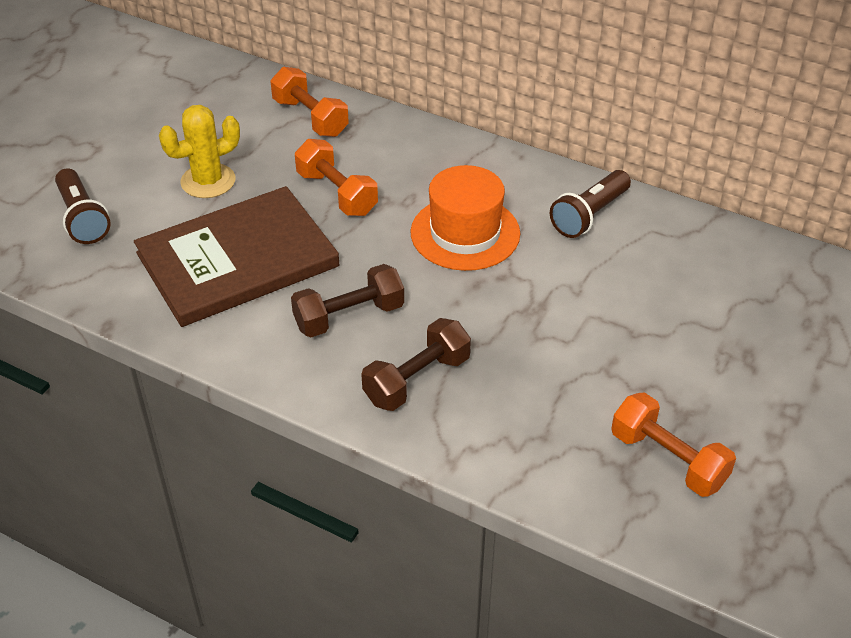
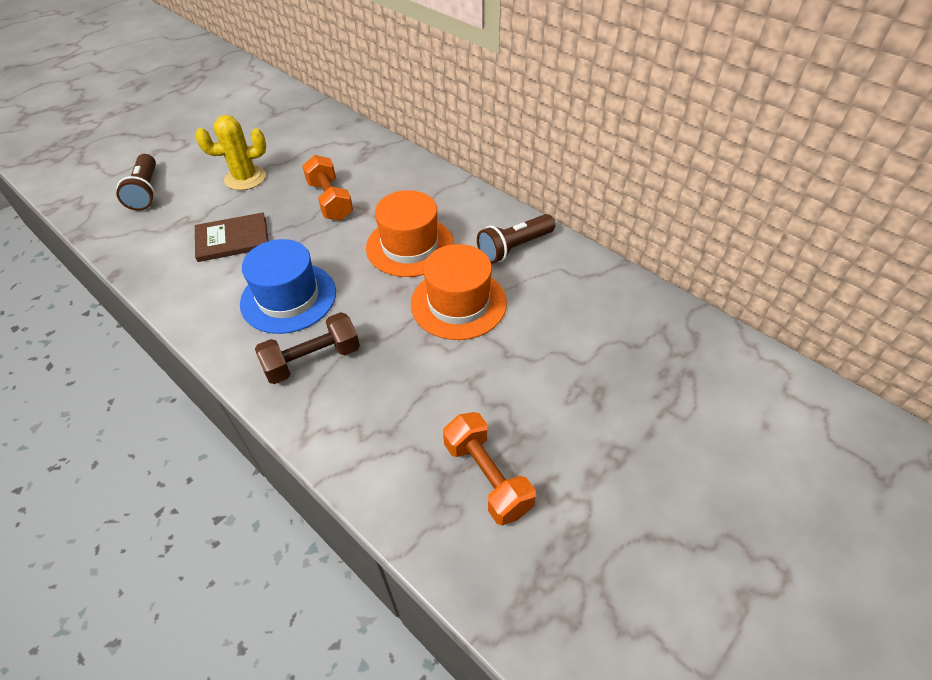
camera: 15 degrees right, 5 degrees up
brown book [134,186,339,327] -> brown book [195,212,268,262], size x0.53
orange dumbbell [270,67,349,137] -> none
brown dumbbell [291,264,404,337] -> blue hat [240,239,336,334]
none -> orange hat [411,244,507,340]

